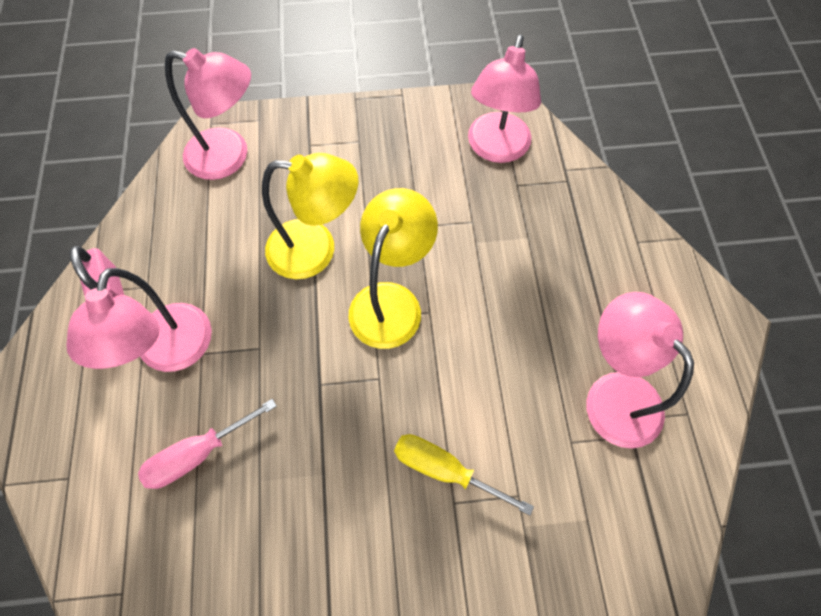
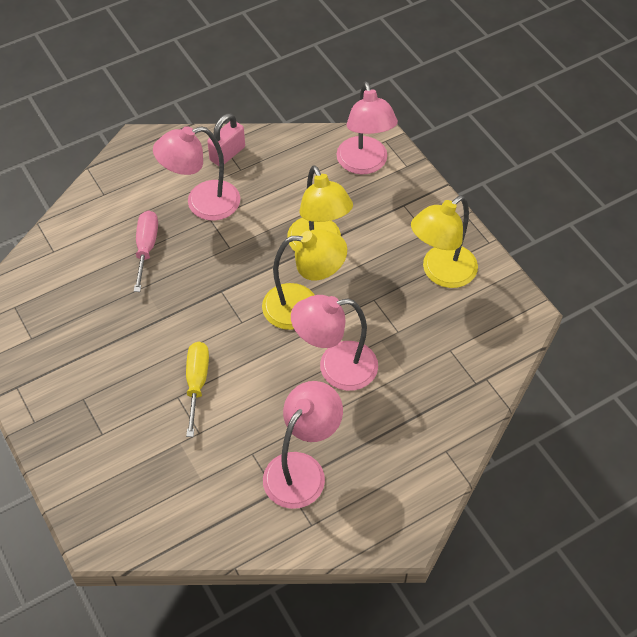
camera: 65 degrees right, 10 degrees down
pink screwdriver [138,399,277,489] -> pink screwdriver turned 60 degrees clockwise [134,210,158,292]
pink lamp [468,35,541,163] -> pink lamp moved to [291,295,378,391]
none -> yellow lamp [411,196,478,288]

